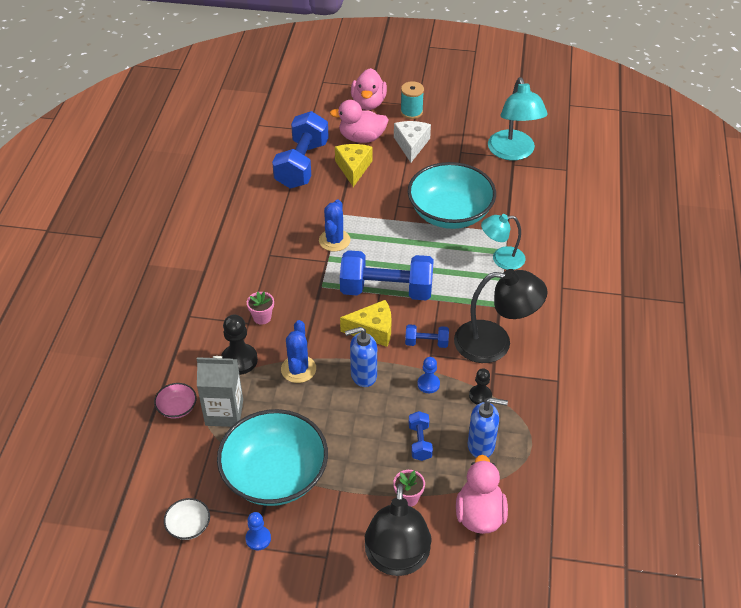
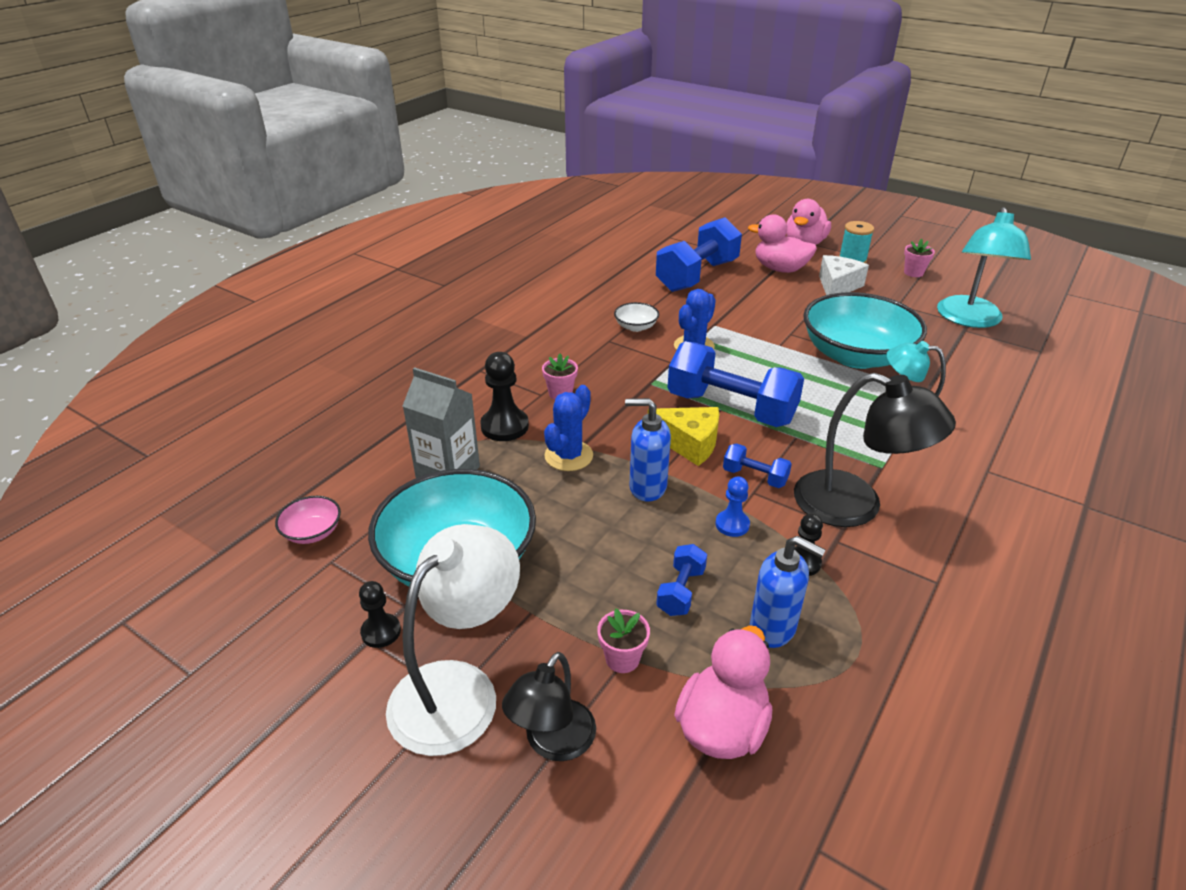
camera: 25 degrees right, 10 degrees down
pink bowl [154,383,197,419] -> pink bowl moved to [275,496,341,544]
white bowl [164,498,210,540] -> white bowl moved to [614,302,659,332]
blue pawn [245,512,271,550] -> black pawn [359,581,401,648]
yellow cheese [335,144,373,187] -> none
black lamp [365,484,432,576] -> black lamp [502,652,596,761], size x0.62
none -> white lamp [386,524,520,756]
none -> pink flower pot [904,239,935,277]

